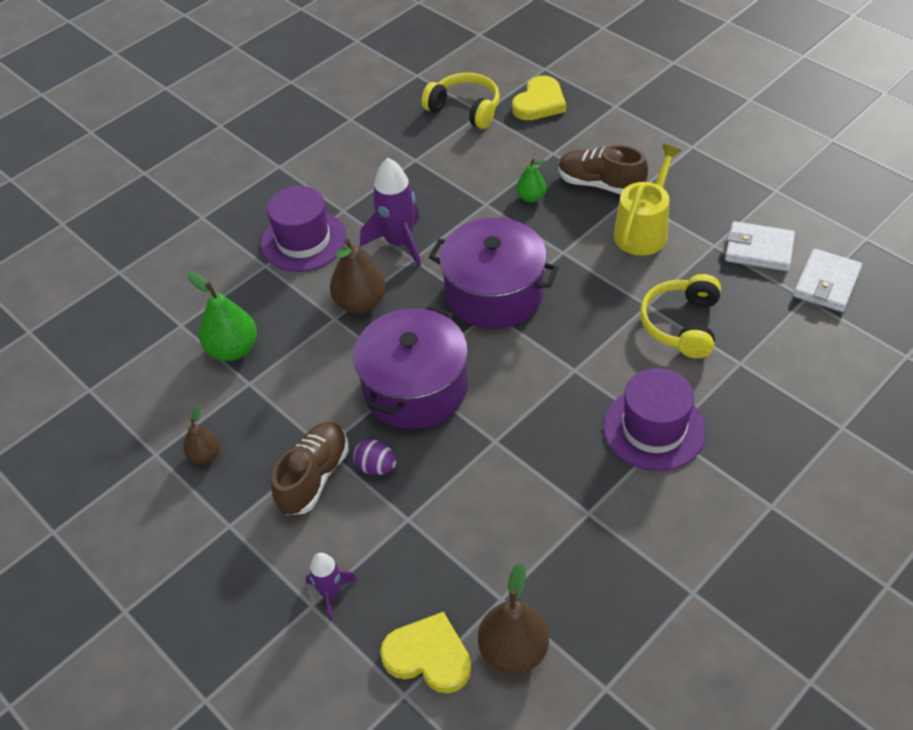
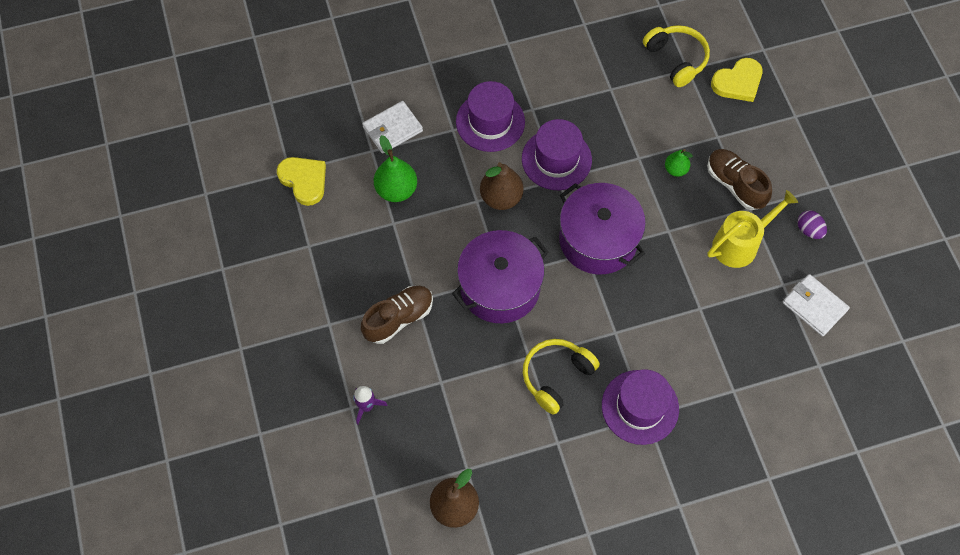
camera: 25 degrees right, 15 degrees up
brown pear [183,406,220,464] -> none
purple egg [353,439,396,475] -> purple egg moved to [798,210,827,239]
purple rocket [360,158,421,267] -> purple hat [522,119,592,190]
yellow heart [380,612,471,693] -> yellow heart moved to [277,157,326,206]
yellow headphones [640,274,721,359] -> yellow headphones moved to [523,339,600,414]
white wallet [793,249,862,312] -> white wallet moved to [362,101,423,154]

